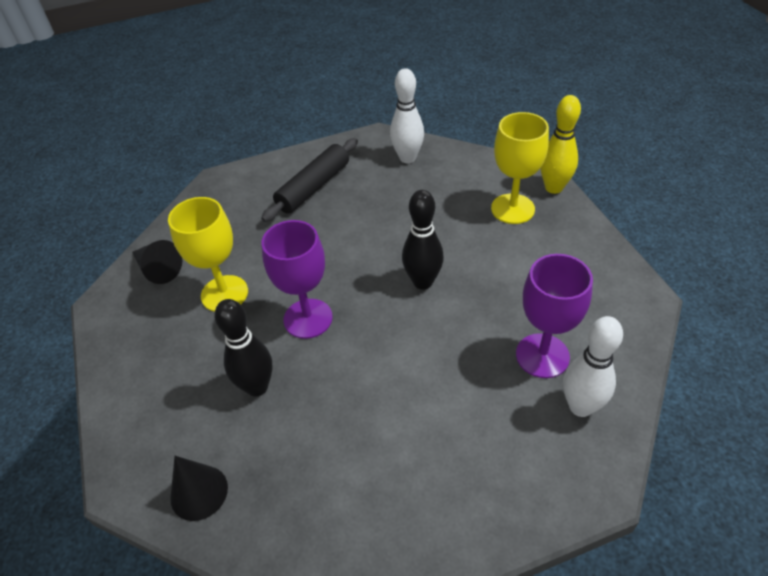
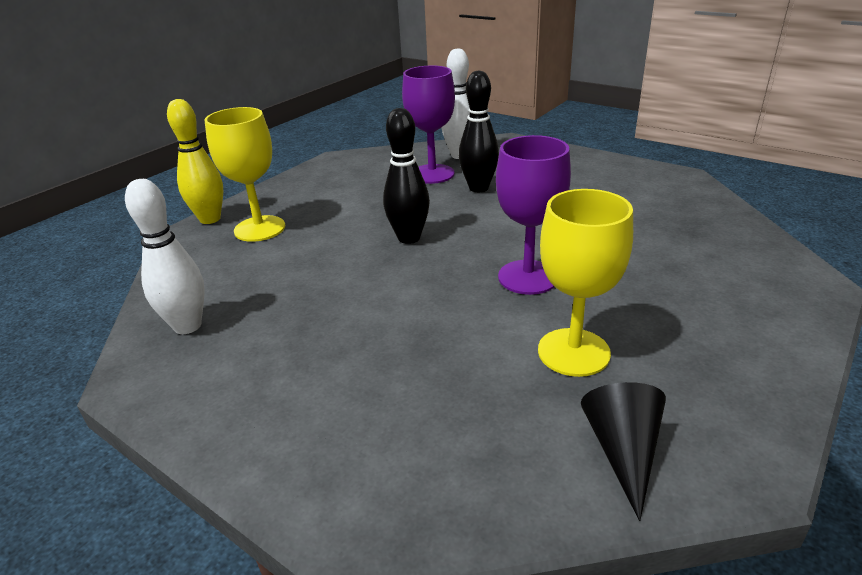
camera: 125 degrees left, 15 degrees down
black cone [170,456,228,521] -> none
black bowling pin [215,299,273,397] -> black bowling pin moved to [459,70,499,192]
black rolling pin [261,138,358,222] -> none

